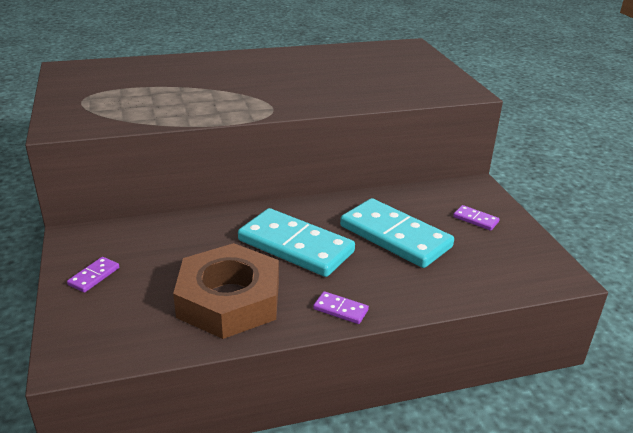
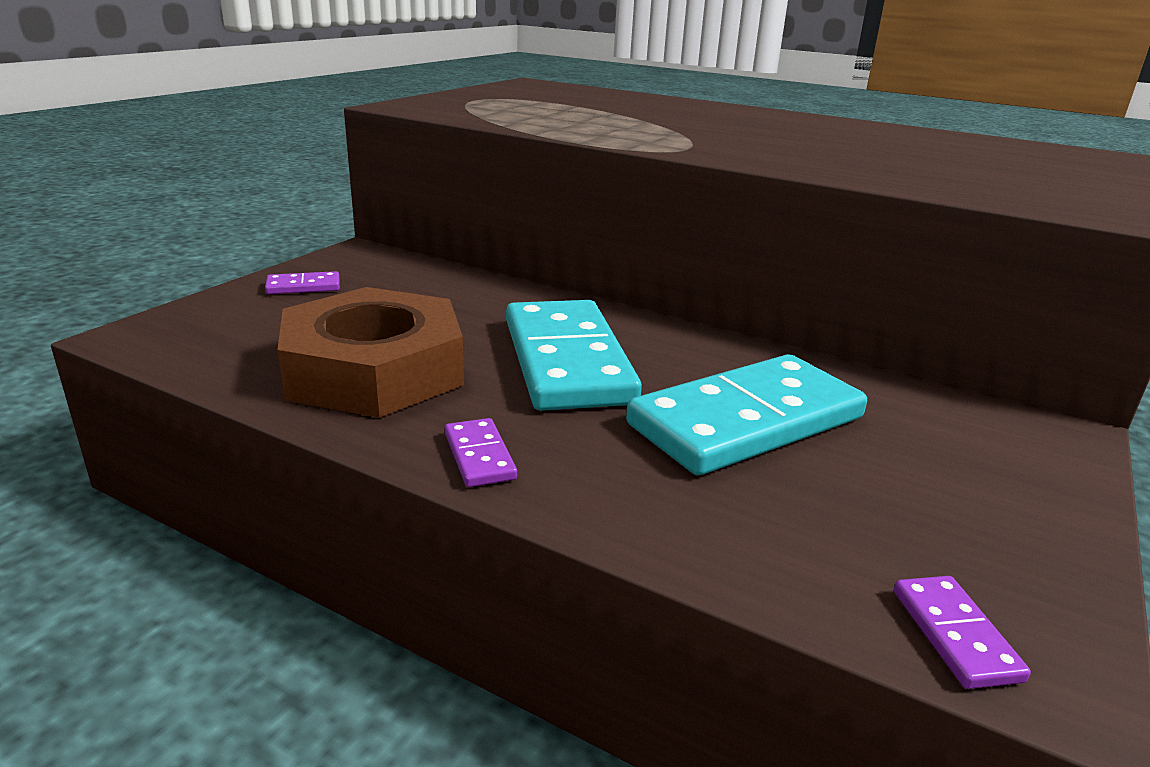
camera: 45 degrees right, 5 degrees down
turquoise domino [340,198,454,268] -> turquoise domino turned 60 degrees clockwise [626,354,867,475]
purple domino [453,205,500,231] -> purple domino moved to [894,576,1031,689]

